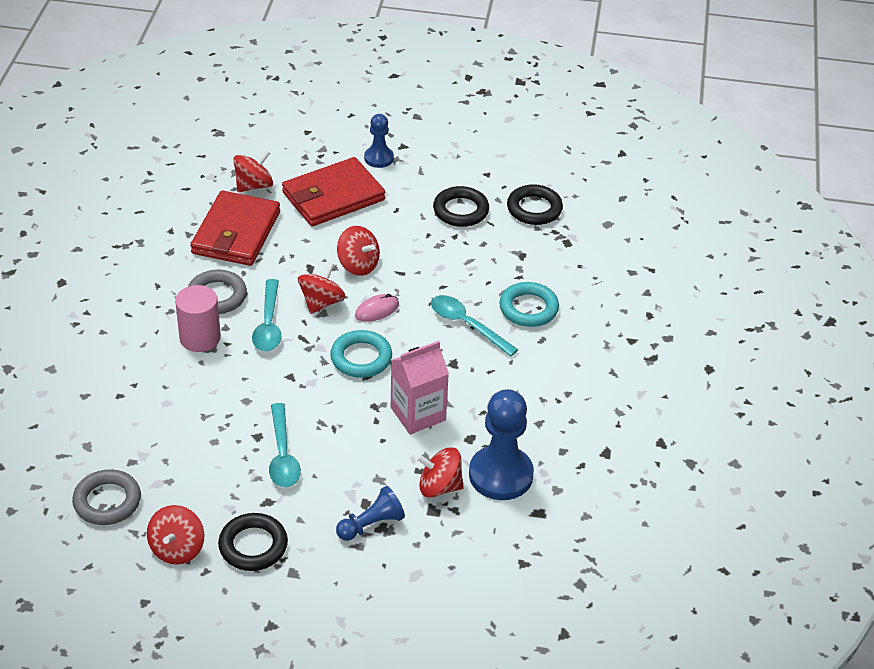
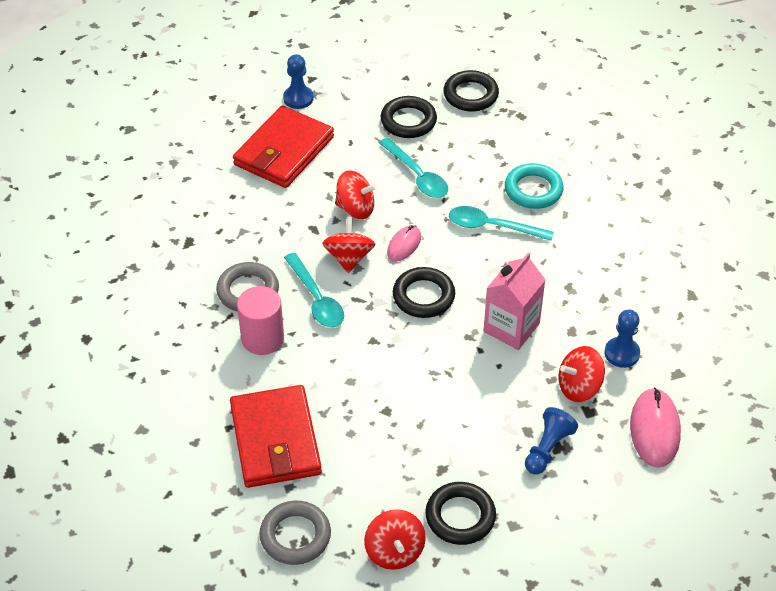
camera: 25 degrees left, 5 degrees up
red wallet [191,191,280,266] -> red wallet moved to [230,385,322,488]
red spinning top [233,150,273,192] -> none
turquoise spoon [269,403,301,487] -> turquoise spoon moved to [379,138,448,198]
turquoise ring [330,330,392,378] -> black ring [393,267,455,318]
blue pawn [469,389,534,500] -> blue pawn [605,309,640,368], size x0.56
none -> pink mouse [630,387,681,468]

